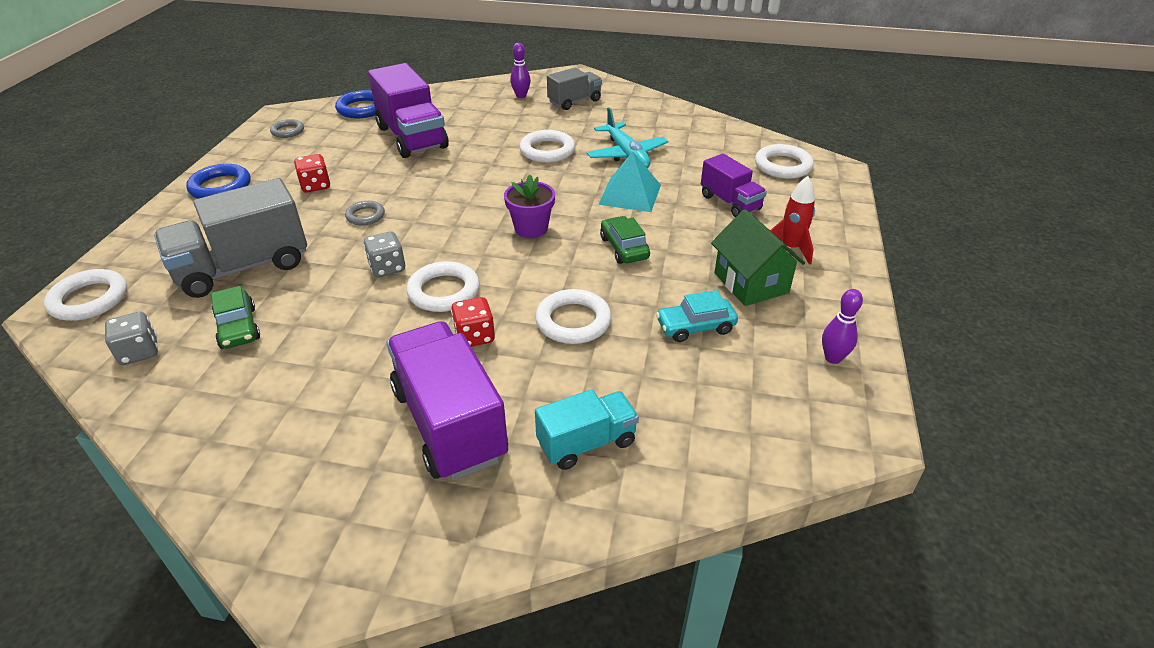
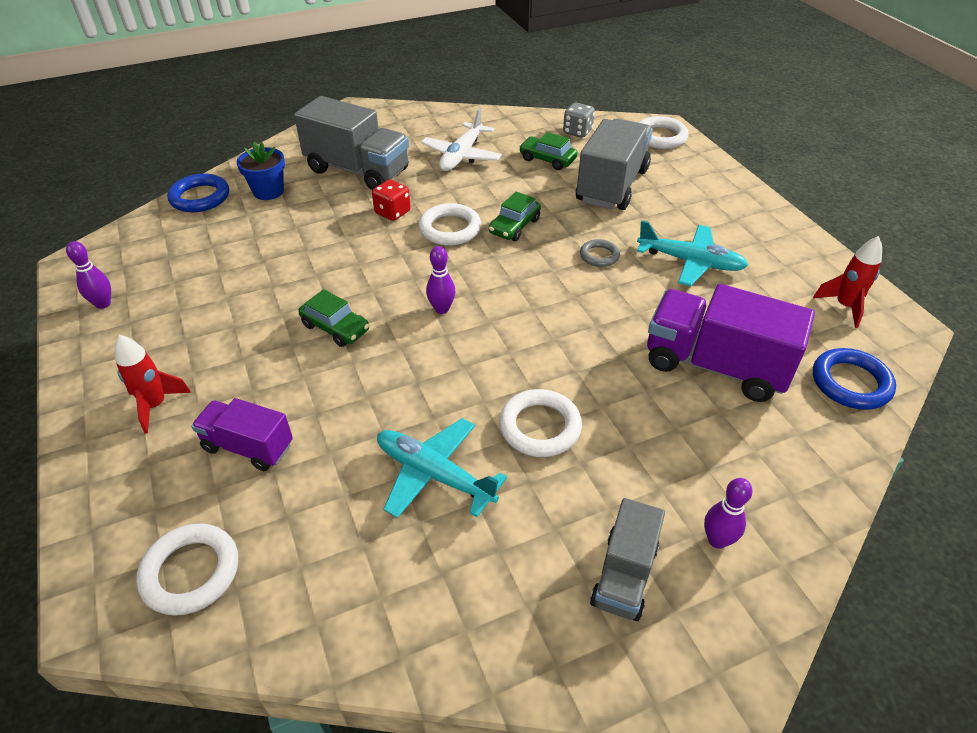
camera: 145 degrees right, 5 degrees up
blue ring [186,164,251,199] -> blue ring moved to [167,174,229,212]
grey ring [270,119,304,138] -> red rocket [813,236,882,328]
red dice [294,154,330,193] -> turquoise plane [637,220,748,286]
grey dice [364,232,405,277] -> green car [489,192,541,241]
purple truck [387,321,508,480] -> grey truck [294,96,409,190]
purple flower pot [504,175,555,238] -> purple bowling pin [426,246,456,314]
white ring [535,289,611,344] -> none
turquoise truck [535,389,639,470] -> blue flower pot [237,142,285,200]
turquoise pyramid [598,151,661,212] -> none
turquoise car [656,290,738,342] -> none
green house [711,209,805,306] -> none
none -> white plane [421,108,502,171]

